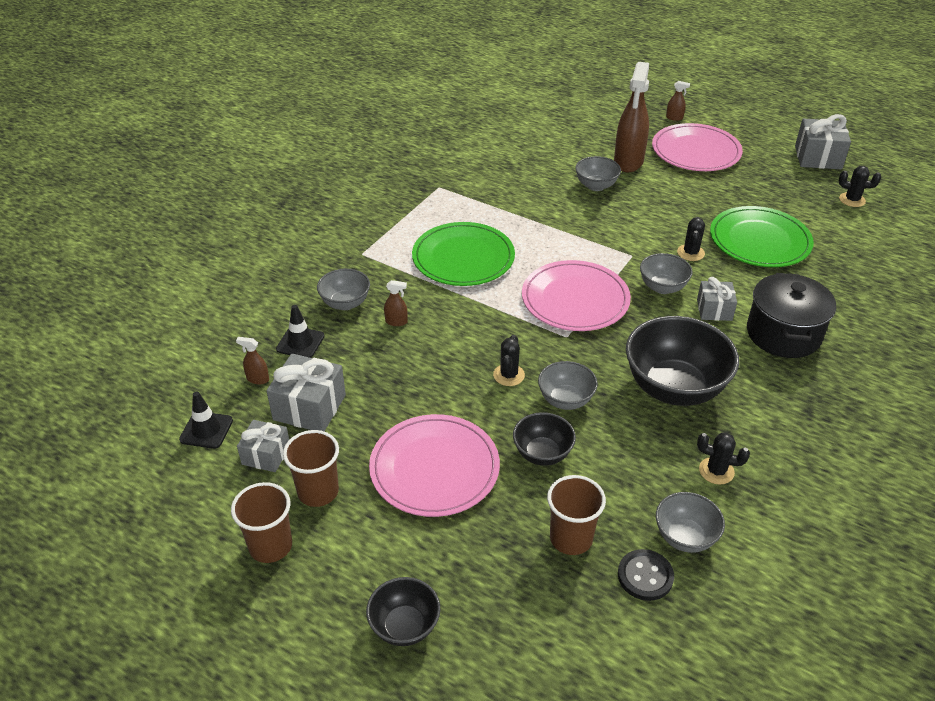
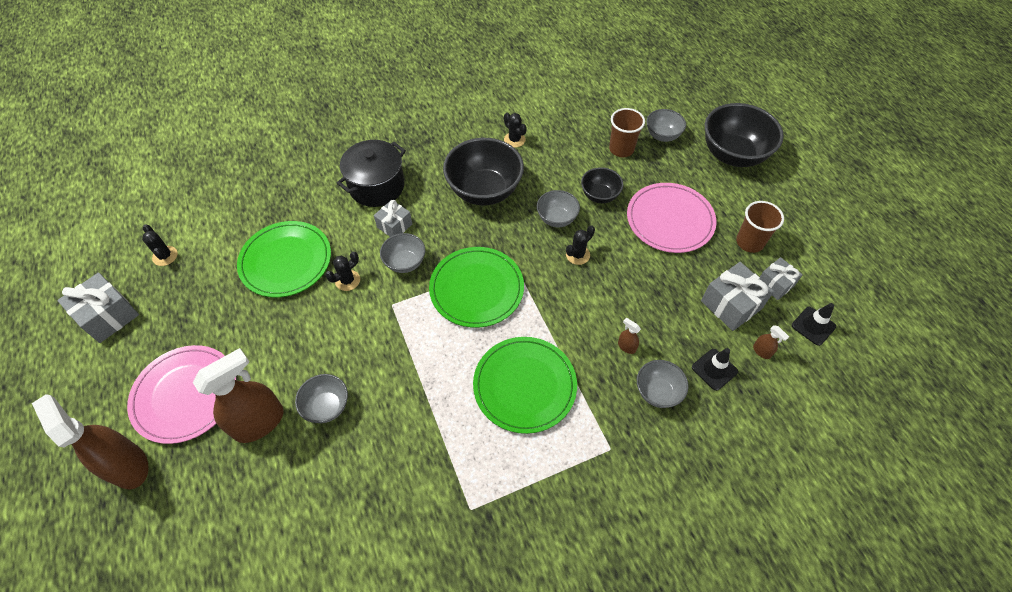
camera: 145 degrees left, 15 degrees up
brown cup [231,482,292,563] -> none
black bowl [366,577,440,646] -> black bowl [705,103,784,167], size x1.88
pink plate [522,260,631,331] -> green plate [429,247,524,328]
black button [618,549,674,601] -> none
grey bowl [656,492,725,553] -> grey bowl moved to [646,109,686,142]
brown spray bottle [666,81,690,121] -> brown spray bottle [32,394,149,489], size x2.48

